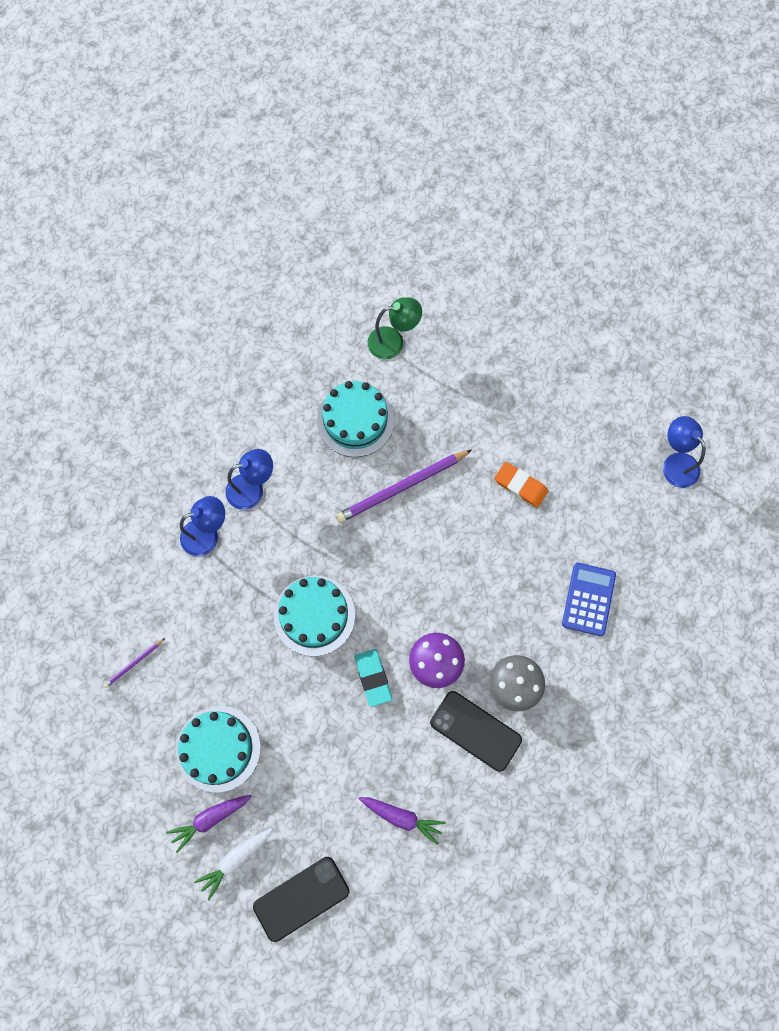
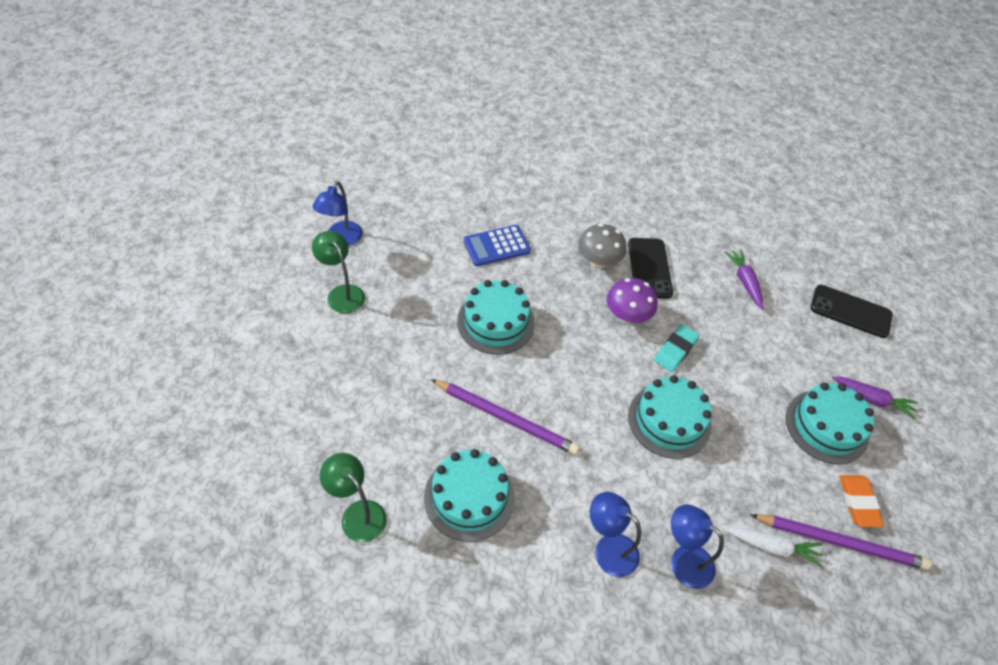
camera: 130 degrees left, 20 degrees down
purple pencil [103,638,165,688] -> purple pencil [751,514,931,570], size x2.15
white carrot [194,828,273,900] -> white carrot moved to [726,527,823,567]
orange eraser [494,462,548,508] -> orange eraser moved to [840,475,884,527]
none -> green lamp [312,231,365,313]
none -> turquoise cake [457,280,535,354]

